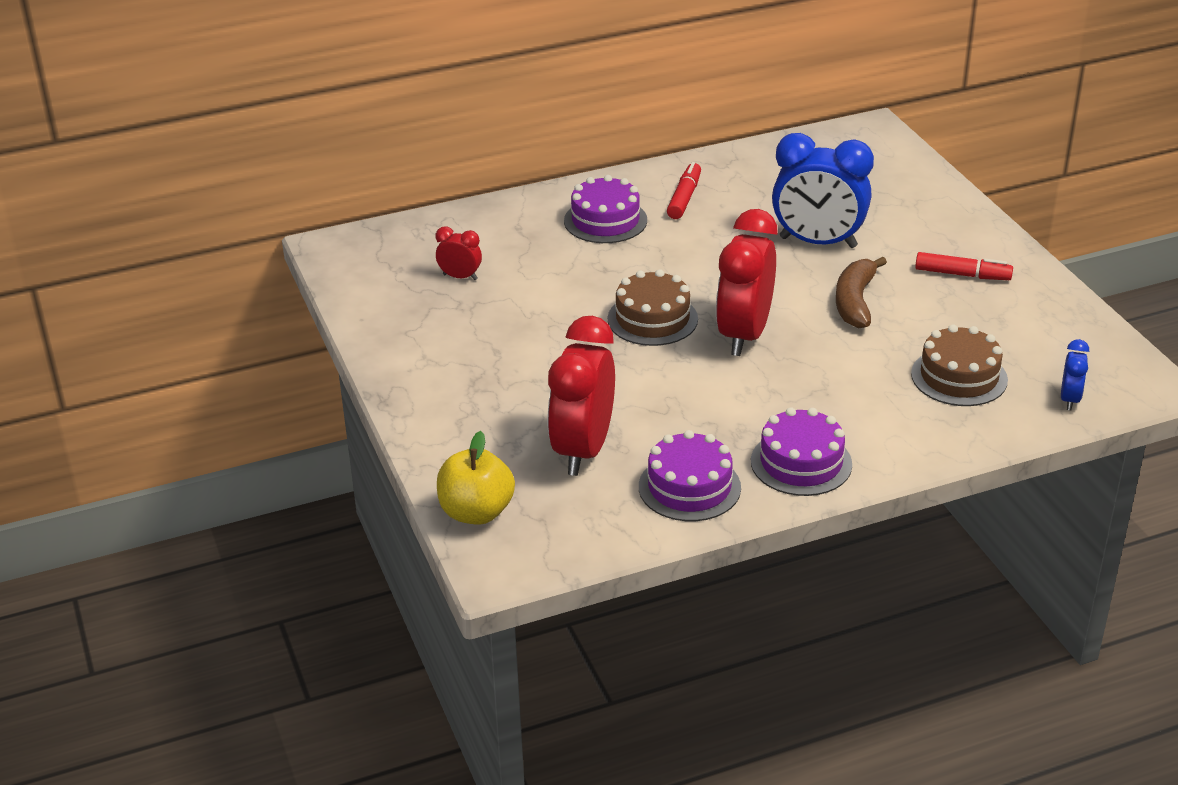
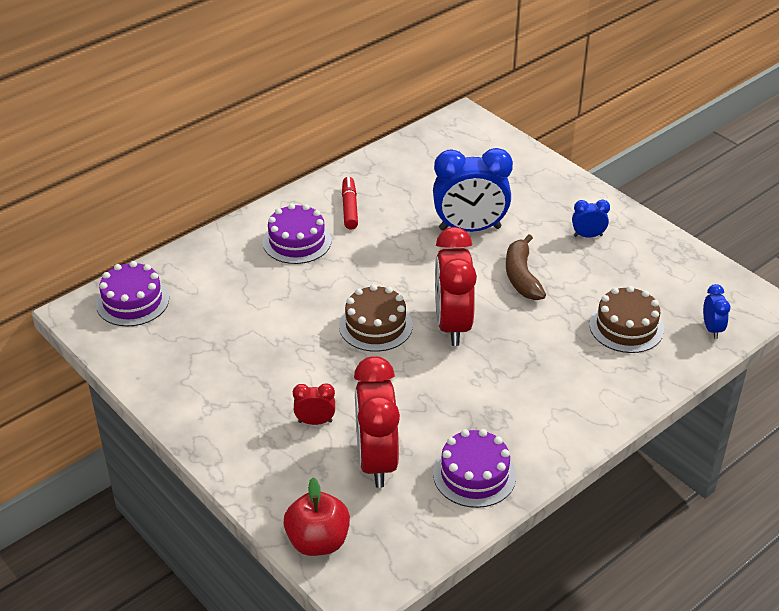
camera: 20 degrees left, 5 degrees up
red clock [435,227,482,280] -> red clock moved to [293,383,335,425]
yellow apple [437,431,515,525] -> red apple [284,478,350,556]
purple cake [751,407,852,496] -> purple cake moved to [96,261,169,327]
red marker [915,252,1013,280] -> blue clock [572,200,610,238]

